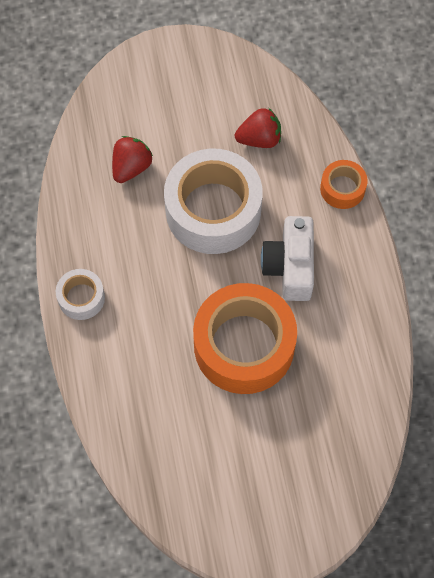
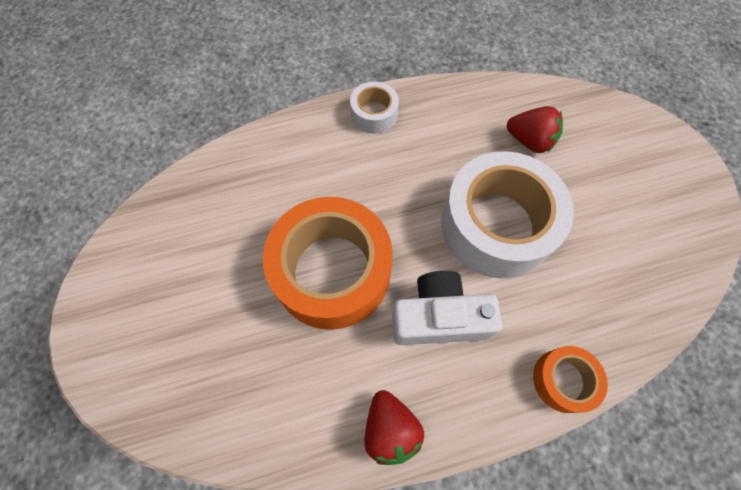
camera: 85 degrees right, 0 degrees up
red strawberry [235,108,281,148] -> red strawberry moved to [364,390,424,465]

